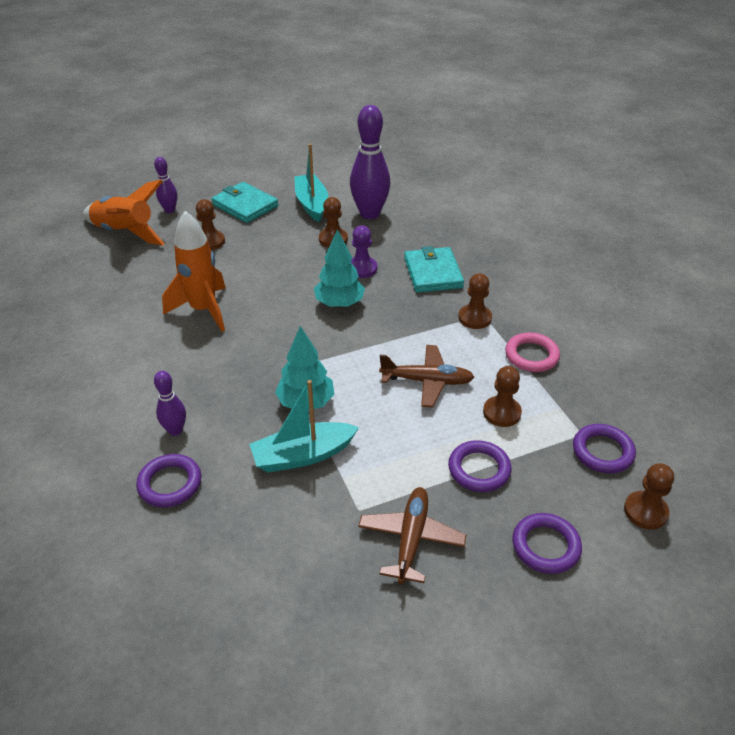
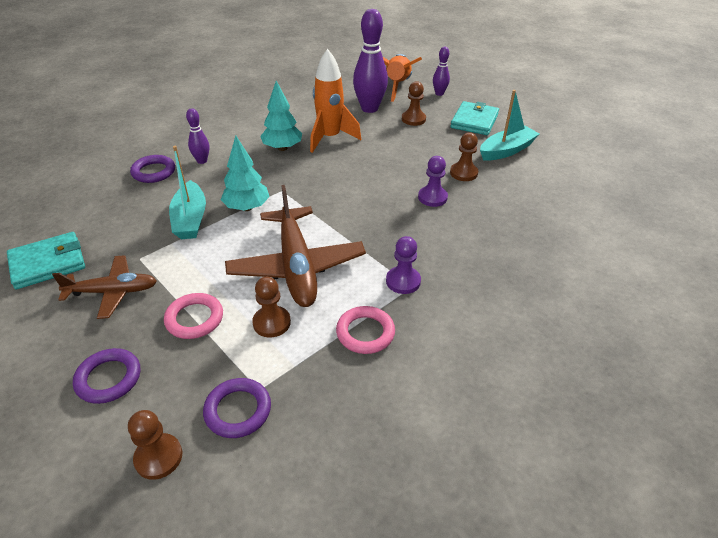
camera: 70 degrees right, 0 degrees up
turquoise boat [249,380,359,472] -> turquoise boat turned 150 degrees counterclockwise [169,146,206,239]
turquoise tree [314,229,365,308] -> turquoise tree moved to [260,81,302,151]
purple bowling pin [350,105,391,219] -> purple bowling pin moved to [353,9,388,113]
brown plane [379,345,474,408] -> brown plane [225,185,366,307], size x1.66
turquoise wallet [404,246,464,293] -> turquoise wallet moved to [7,232,85,289]
purple ring [448,440,512,492] -> pink ring [164,293,223,339]
brown pawn [459,273,492,329] -> purple pawn [386,236,421,294]

